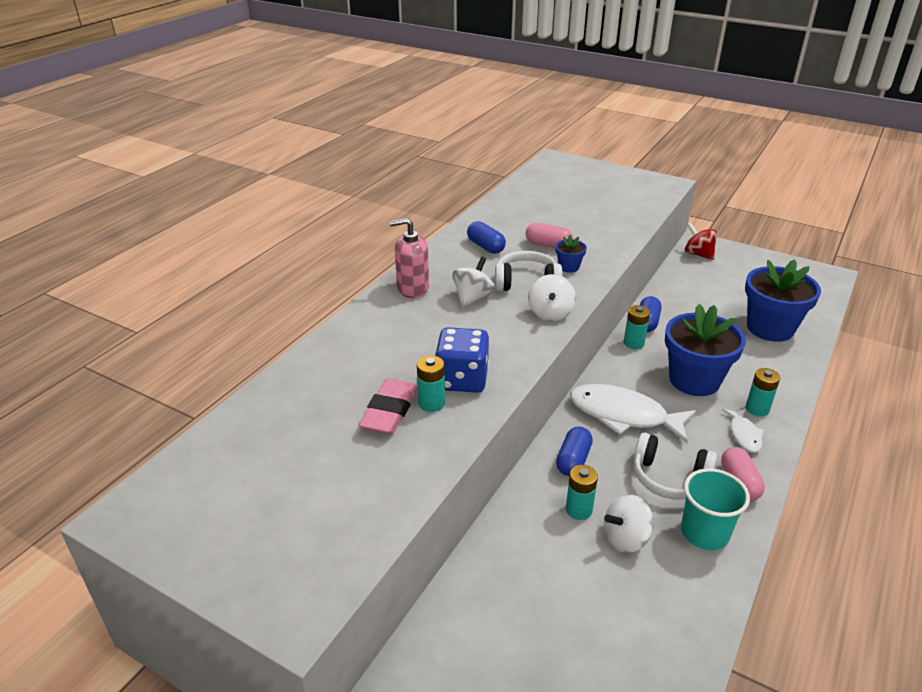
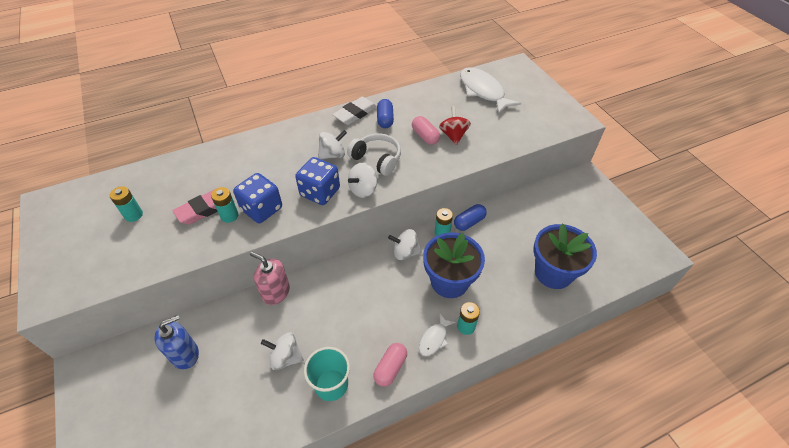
camera: 35 degrees right, 15 degrees up
pink soap dispenser [390,218,429,298] -> pink soap dispenser moved to [250,252,290,305]
blue flower pot [555,235,587,273] -> none
blue capsule [556,427,593,476] -> none
turquoise battery [566,465,598,520] -> turquoise battery moved to [109,186,143,222]
white fish [570,384,696,443] -> white fish moved to [460,67,521,114]
white headphones [634,433,717,500] -> none
red spinning top [685,223,717,260] -> red spinning top moved to [439,106,471,145]
none -> blue soap dispenser [154,315,199,369]
none -> blue dice [295,157,340,205]
none -> white eraser [332,97,377,125]
none -> white spinning top [388,229,422,260]

